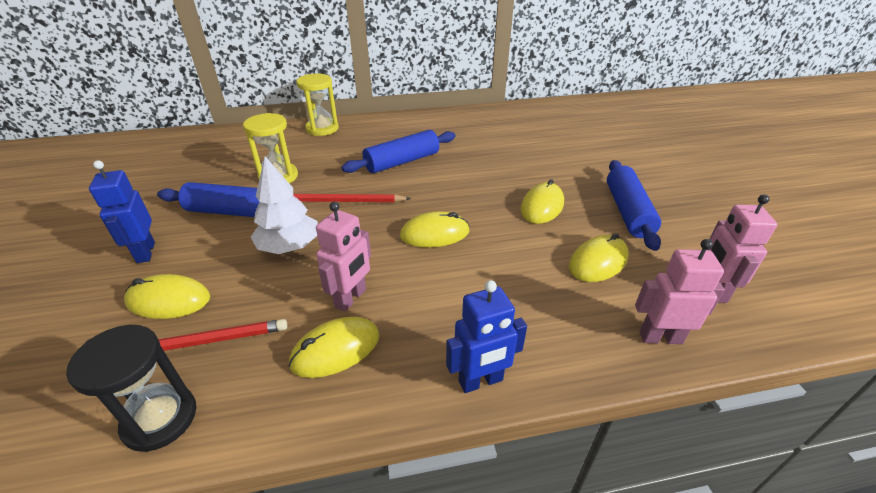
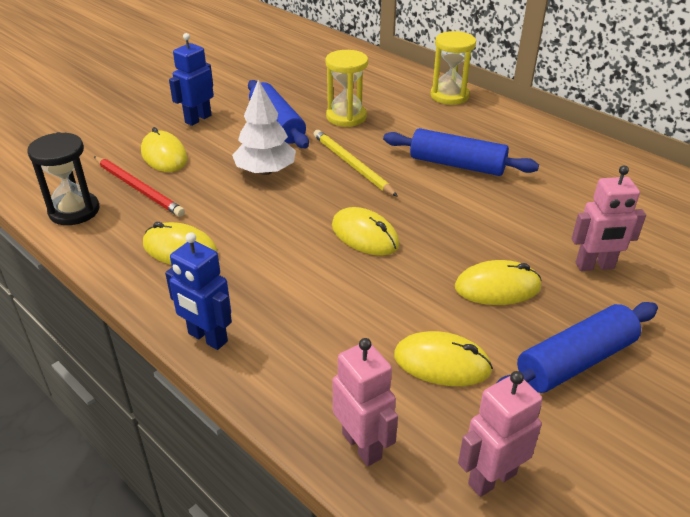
camera: 55 degrees right, 0 degrees up
red pencil [293,194,411,202] -> yellow pencil [314,130,398,197]
pink robot [316,202,371,312] -> pink robot moved to [572,166,646,271]

